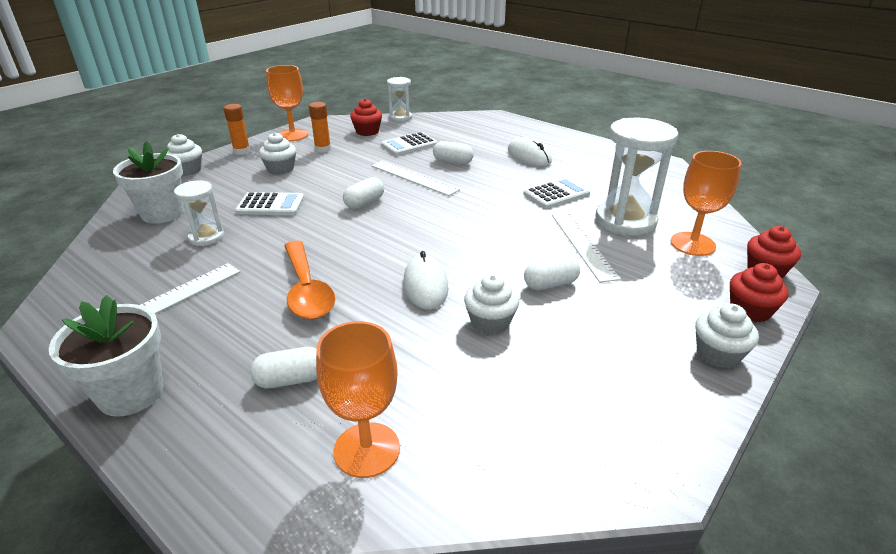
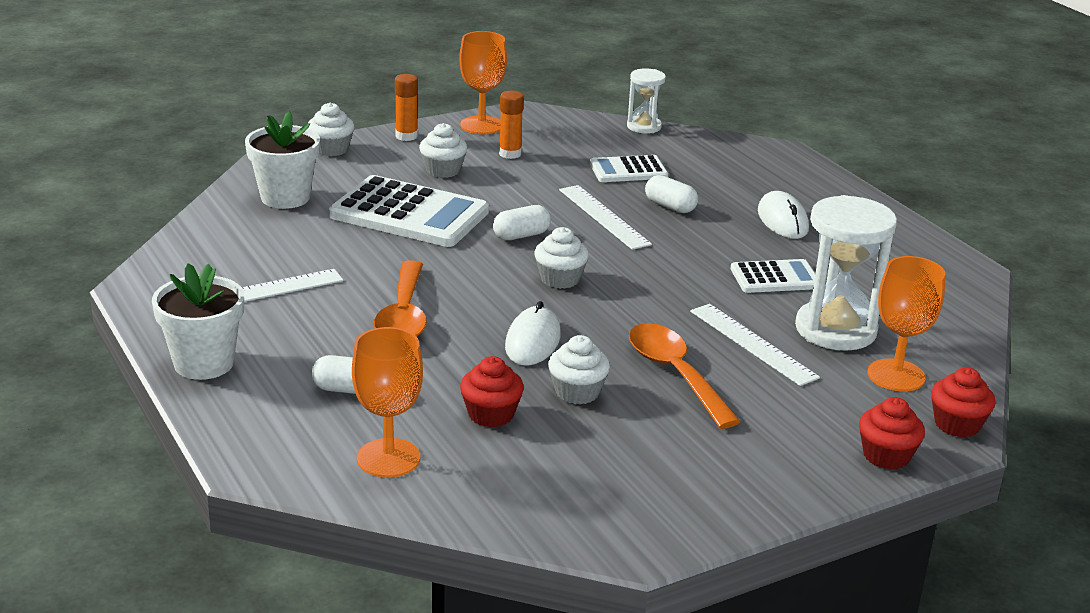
camera: 20 degrees right, 5 degrees down
white hourglass [174,180,224,246] -> none
white calculator [235,192,304,215] -> white calculator [329,175,489,247], size x1.83
red cupcake [350,99,382,136] -> red cupcake moved to [460,356,524,427]
white capsule [524,256,580,290] -> orange spoon [629,323,741,429]
white ruler [552,213,620,283] -> white ruler turned 45 degrees counterclockwise [690,304,820,386]
white cupcake [695,303,759,368] -> white cupcake moved to [534,227,589,289]

